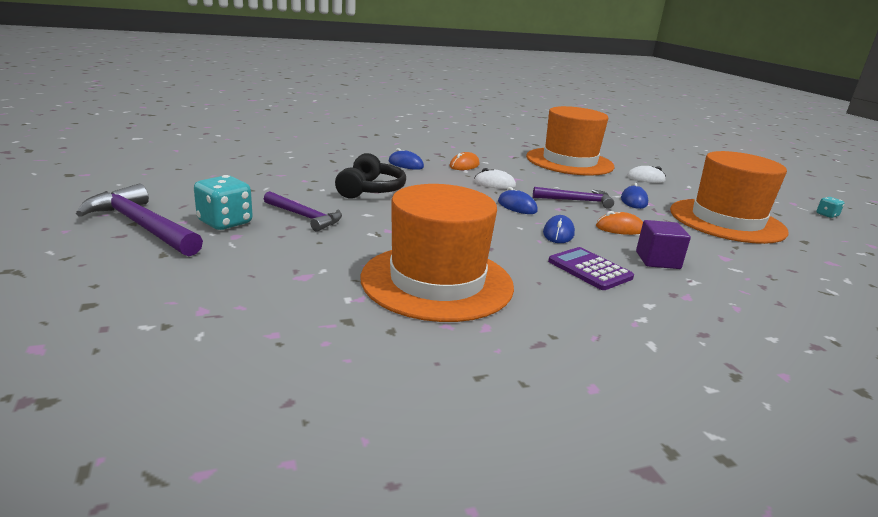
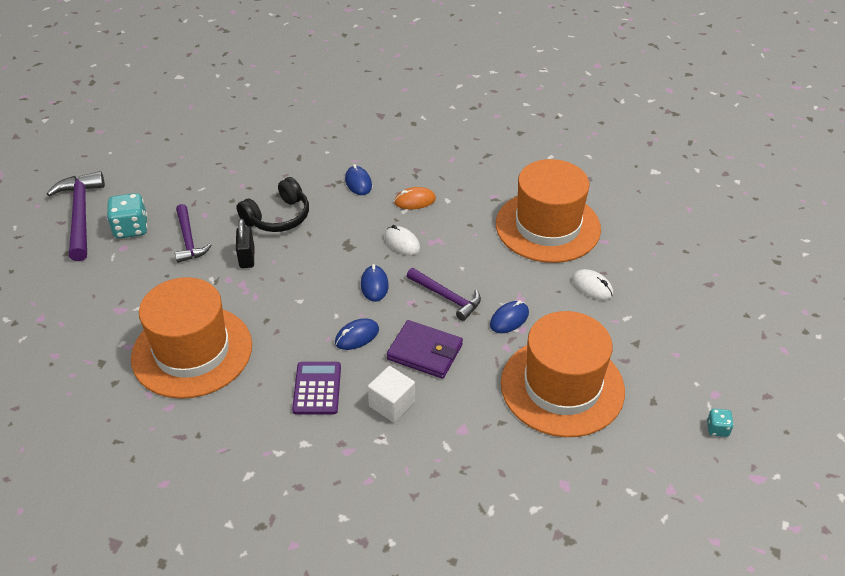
camera: 40 degrees right, 20 degrees up
orange mouse [596,211,643,235] -> purple wallet [387,320,463,379]
purple cube [636,220,691,269] -> white cube [368,366,415,422]
none -> black padlock [236,219,254,268]

